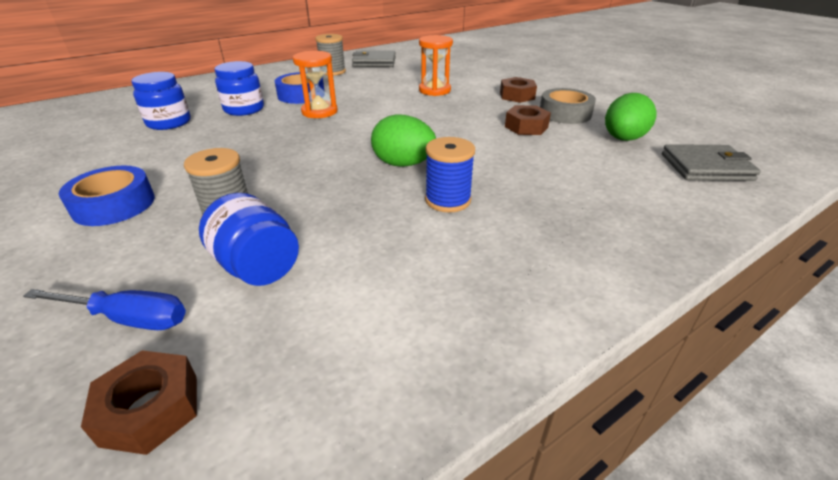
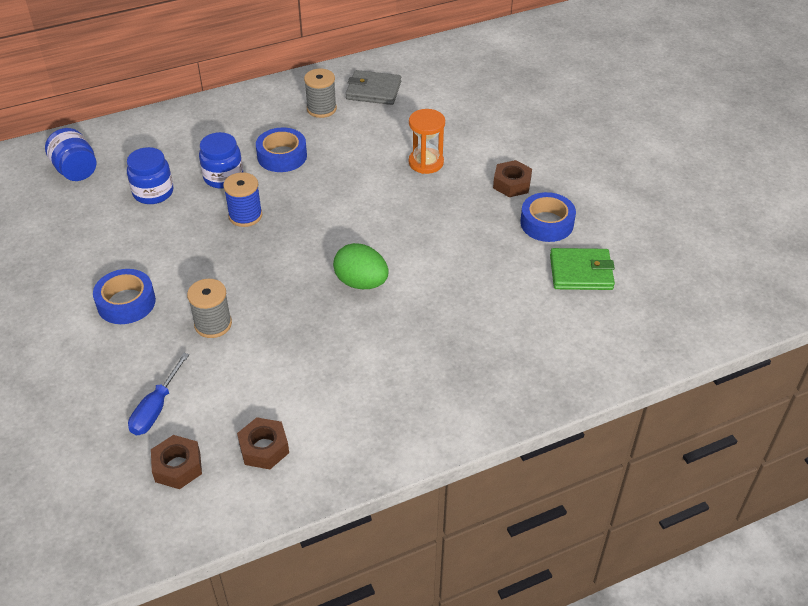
camera: 10 degrees right, 10 degrees up
blue screwdriver [23,289,186,330] -> blue screwdriver turned 90 degrees clockwise [128,353,189,435]
blue jar [199,193,299,286] -> blue jar moved to [45,128,97,181]
orange hourglass [293,51,338,118] -> none
blue spool [425,137,475,212] -> blue spool moved to [223,172,262,227]
brown nut [505,105,551,135] -> brown nut moved to [237,417,289,469]
grey tape [540,88,596,124] -> blue tape [520,192,576,242]
green egg [605,93,656,141] -> green wallet [550,248,615,290]
grey wallet [662,144,761,181] -> none

